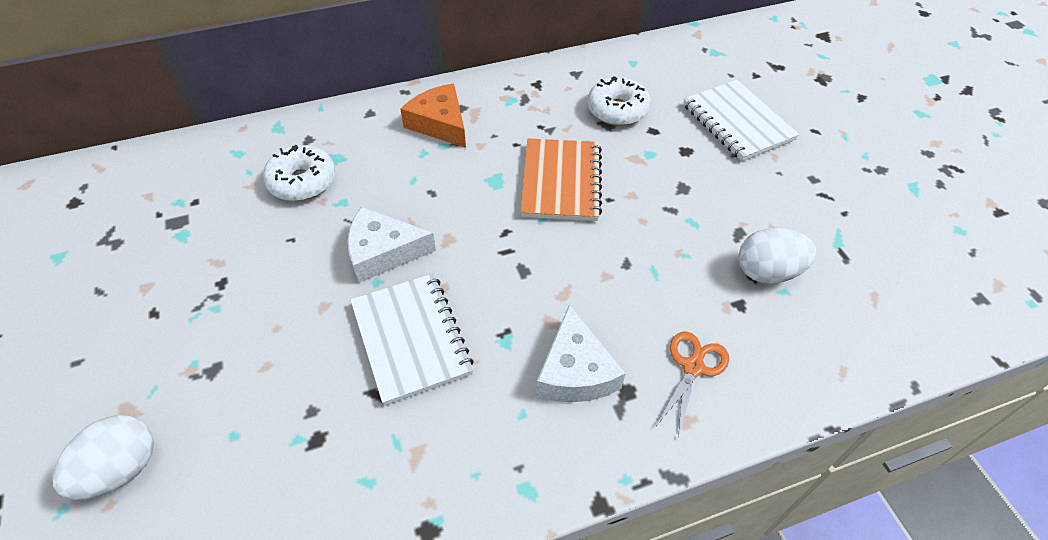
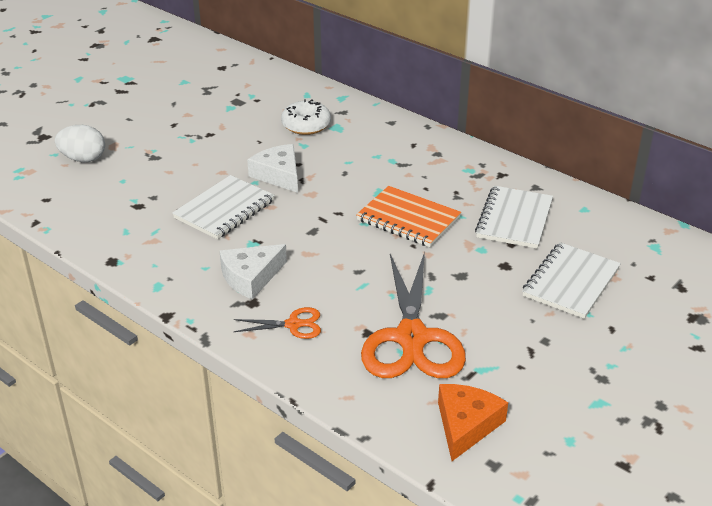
camera: 60 degrees right, 15 degrees down
orange cheese [400,84,466,148] -> orange cheese moved to [438,384,508,461]
orange notebook [521,138,602,221] -> orange notebook turned 60 degrees clockwise [356,186,461,247]
white donut [587,76,651,126] -> white notebook [475,186,553,249]
white egg [738,227,816,284] -> orange scissors [361,252,466,378]

